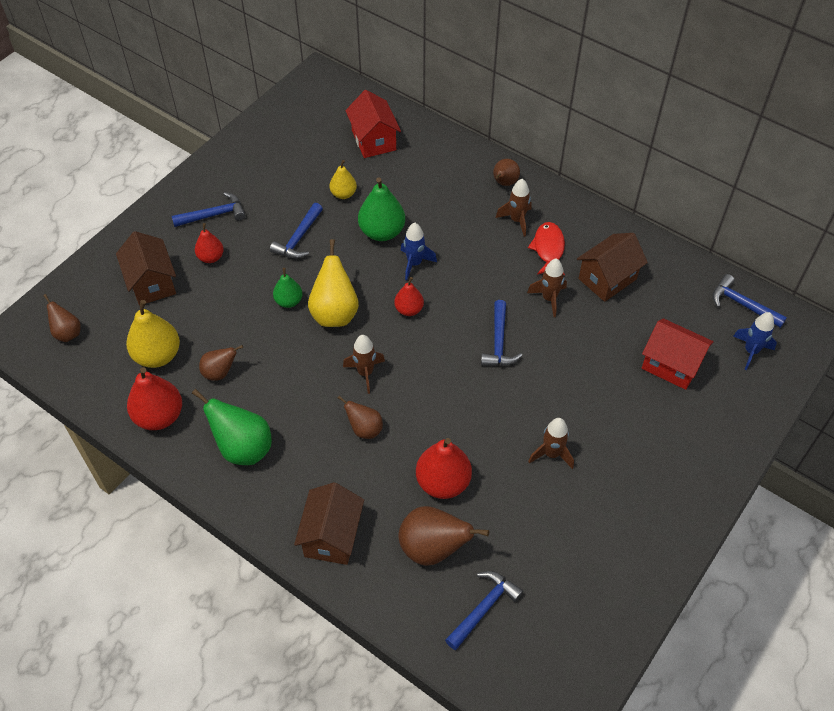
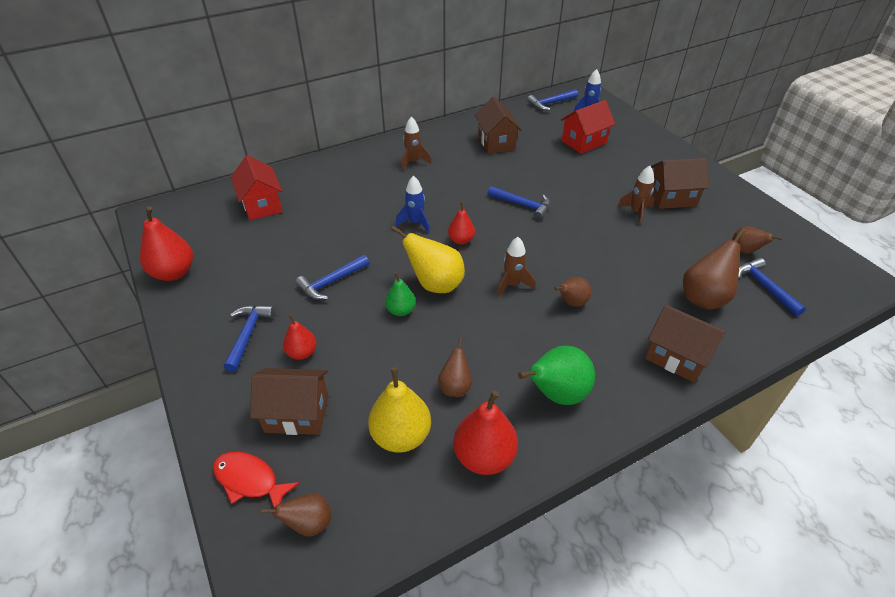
camera: 65 degrees left, 10 degrees down
blue hammer [270,203,323,259] -> blue hammer turned 90 degrees clockwise [295,255,369,300]
yellow pear [330,160,357,199] -> none
red house [345,90,401,158] -> red house turned 60 degrees clockwise [231,155,283,220]
green pear [358,177,405,241] -> none
red pear [416,438,472,499] -> red pear moved to [140,206,193,281]
brown pear [493,159,520,186] -> brown pear moved to [732,226,782,254]
brown rocket [527,258,567,317] -> none
red fish [528,222,565,275] -> red fish moved to [213,452,300,508]
none -> brown house [651,158,709,209]

